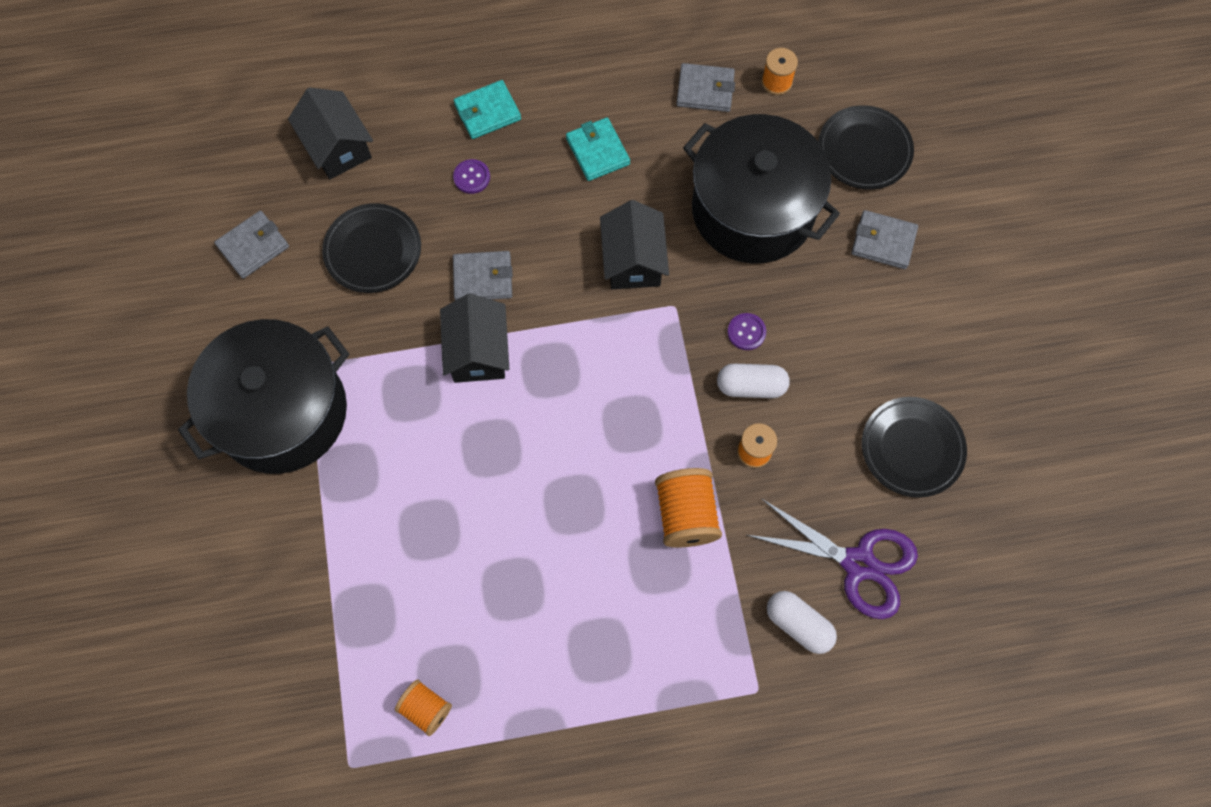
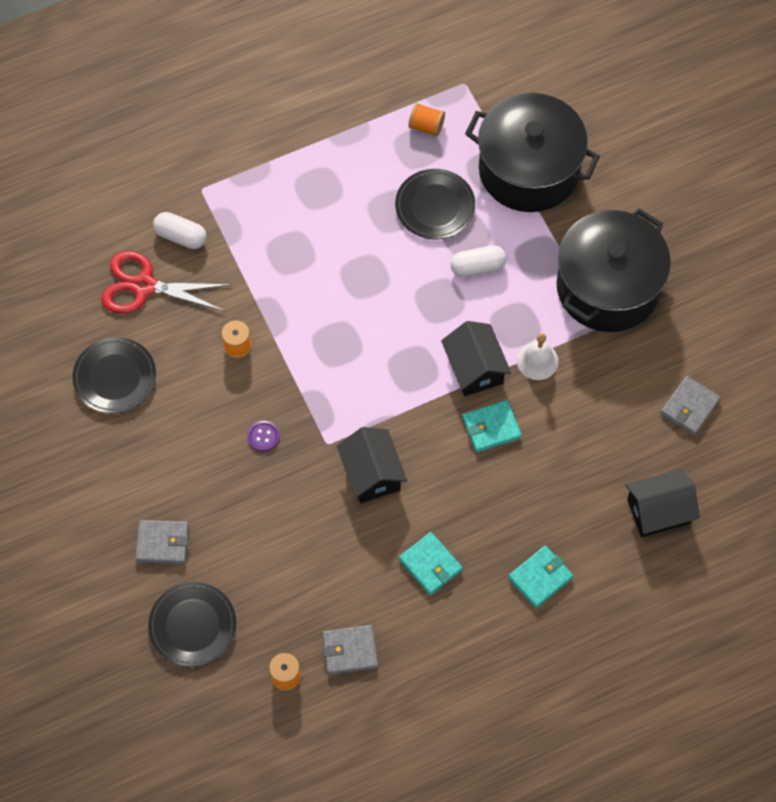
camera: 165 degrees right, 5 degrees down
black house [288,87,373,179] -> black house turned 60 degrees counterclockwise [625,469,700,537]
black plate [322,203,421,293] -> black plate moved to [395,169,475,239]
purple button [453,159,490,194] -> none
grey wallet [453,251,513,301] -> turquoise wallet [462,400,522,452]
orange spool [655,468,722,548] -> none
black pot [683,114,840,264] -> black pot moved to [465,93,600,212]
white capsule [717,364,790,398] -> white capsule moved to [450,245,507,277]
purple scissors [747,499,918,619] -> red scissors [101,251,231,314]
none -> white bell [517,333,558,380]

